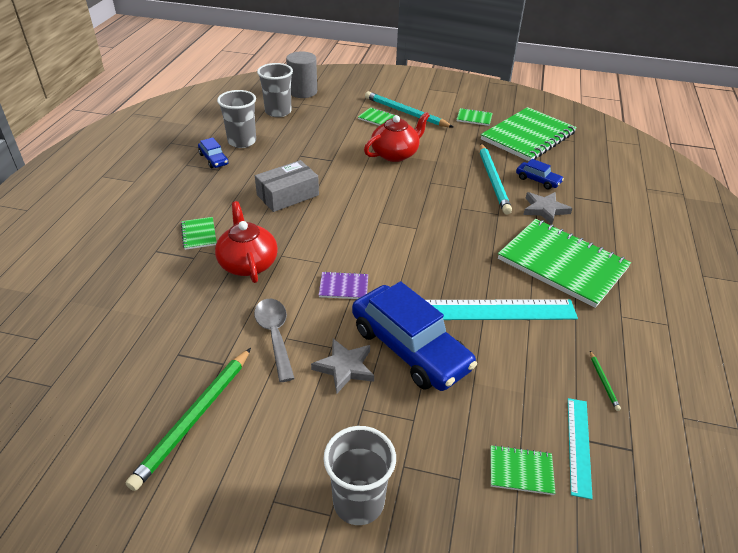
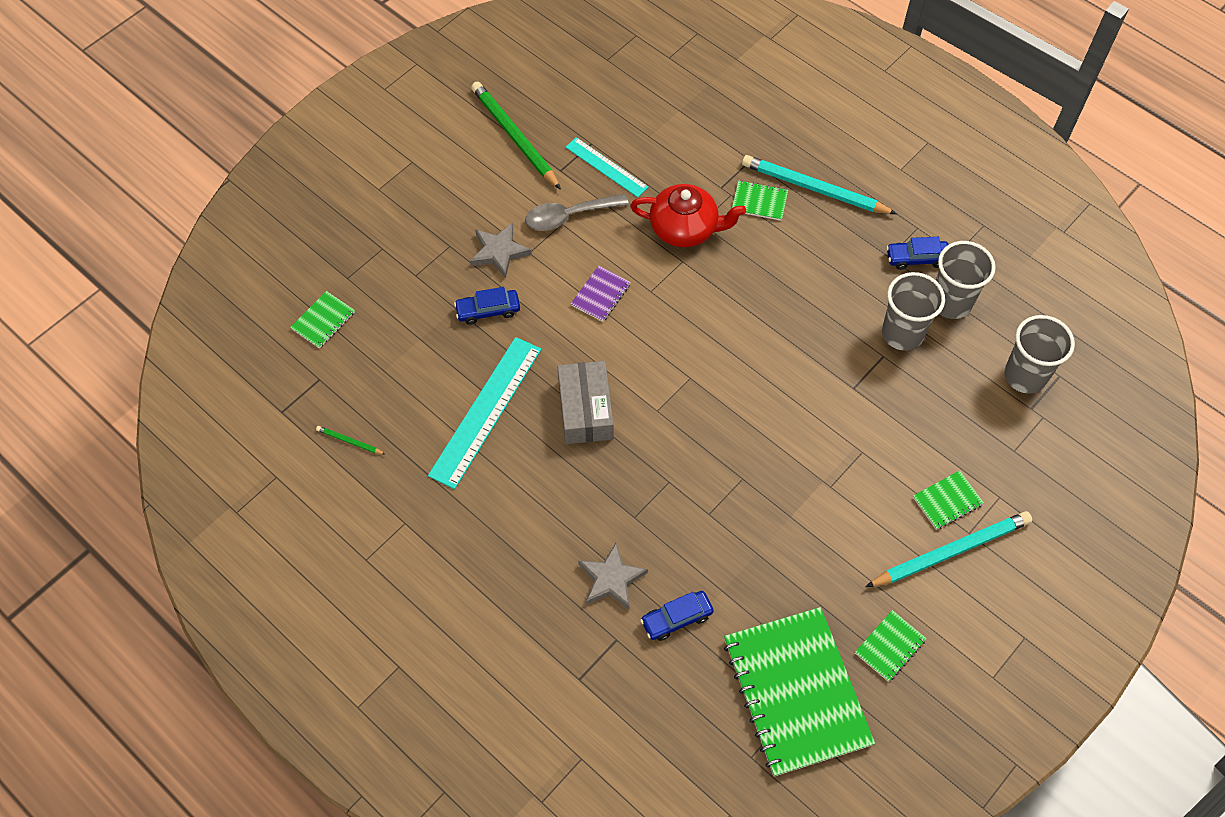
camera: 120 degrees right, 20 degrees up
grey spoon [254,299,295,382] -> grey spoon turned 150 degrees clockwise [525,194,629,231]
grey box [255,160,319,212] -> grey box moved to [558,361,614,444]
grey cylinder [286,51,317,98] -> none
grey cup [323,426,396,525] -> grey cup moved to [882,272,945,351]
blue car [352,281,477,391] -> blue car [454,287,520,325], size x0.46
red teapot [364,112,430,162] -> none
turquoise pencil [480,143,512,214] -> turquoise pencil moved to [742,155,897,214]
green notebook [498,219,631,308] -> none
turquoise ruler [568,398,593,499] -> turquoise ruler moved to [566,137,648,197]

